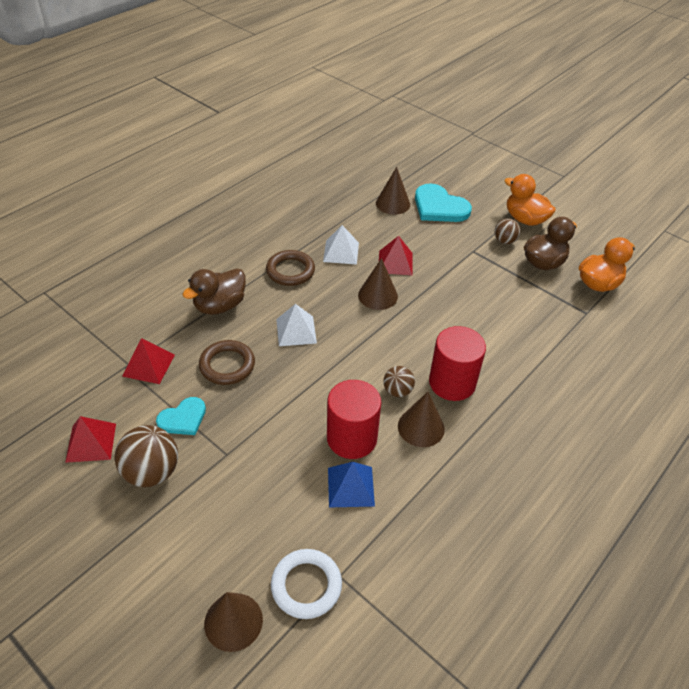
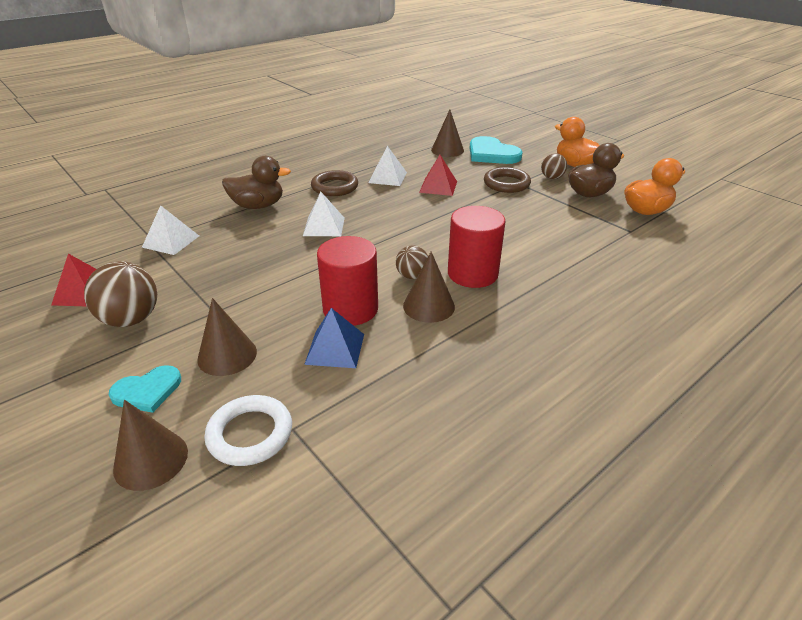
camera: 10 degrees right, 10 degrees down
red pyramid [122,338,175,384] -> white pyramid [142,205,199,255]
turquoise heart [156,397,206,435] -> turquoise heart moved to [109,365,181,413]
brown duck [182,268,246,315] -> brown duck turned 150 degrees counterclockwise [222,156,291,209]
brown ring [199,340,255,385] -> brown ring moved to [484,167,531,193]
brown cone [358,258,398,310] -> brown cone moved to [197,298,257,376]

